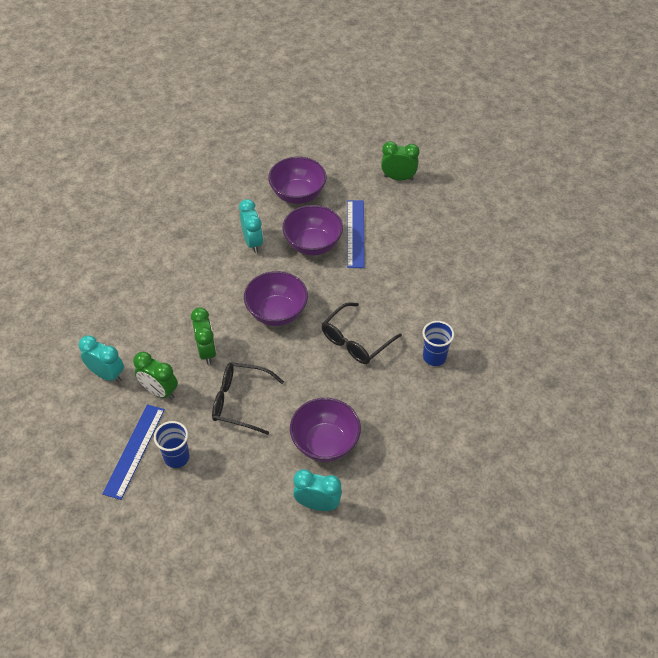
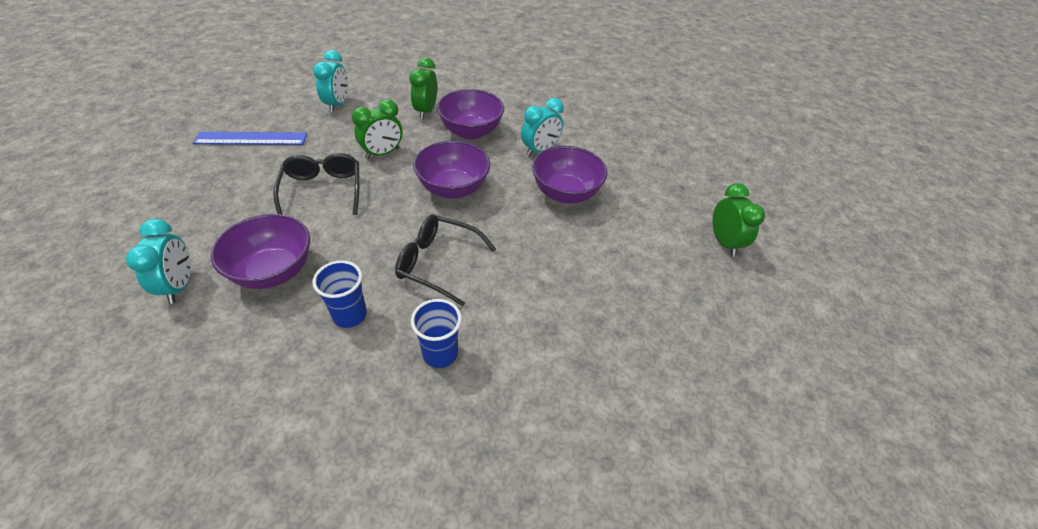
camera: 65 degrees right, 5 degrees down
green clock [133,352,178,399] -> green clock moved to [410,57,437,119]
blue cup [154,421,189,468] -> blue cup moved to [312,260,367,328]
purple bowl [268,157,326,204] -> purple bowl moved to [437,89,504,140]
blue ruler [347,200,365,268] -> none

